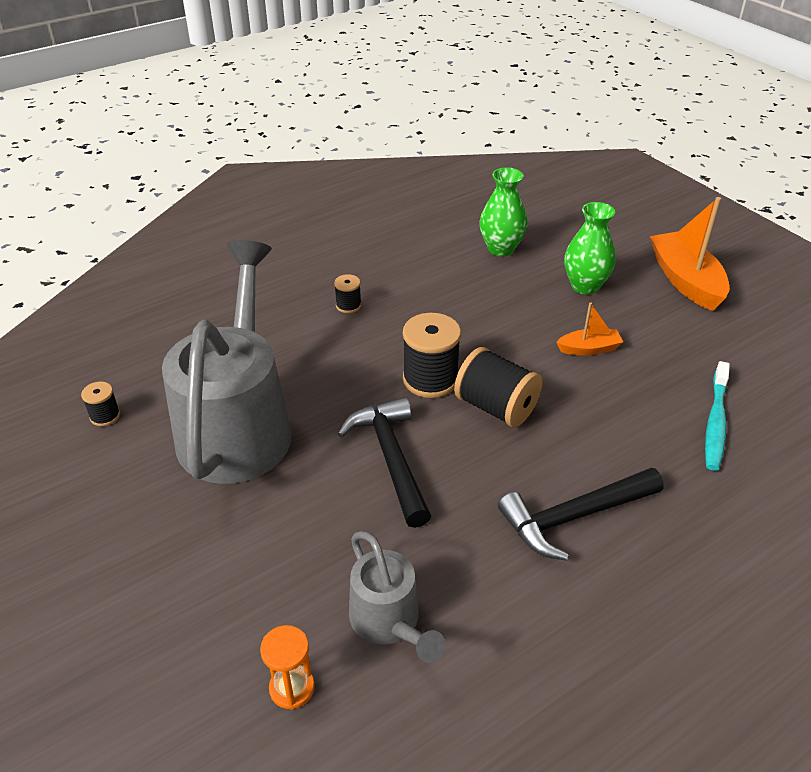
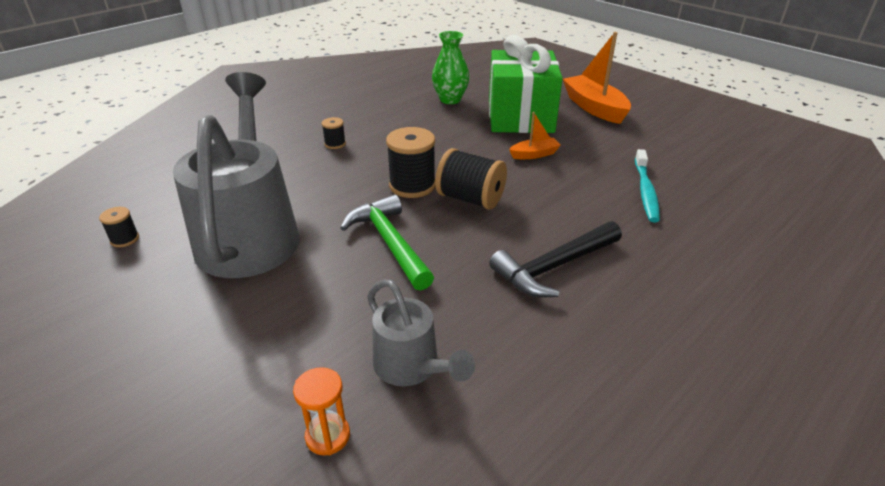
camera: 10 degrees left, 5 degrees down
black hammer [338,397,431,528] -> green hammer [340,195,434,291]
green vase [564,202,616,294] -> green gift [489,35,563,133]

